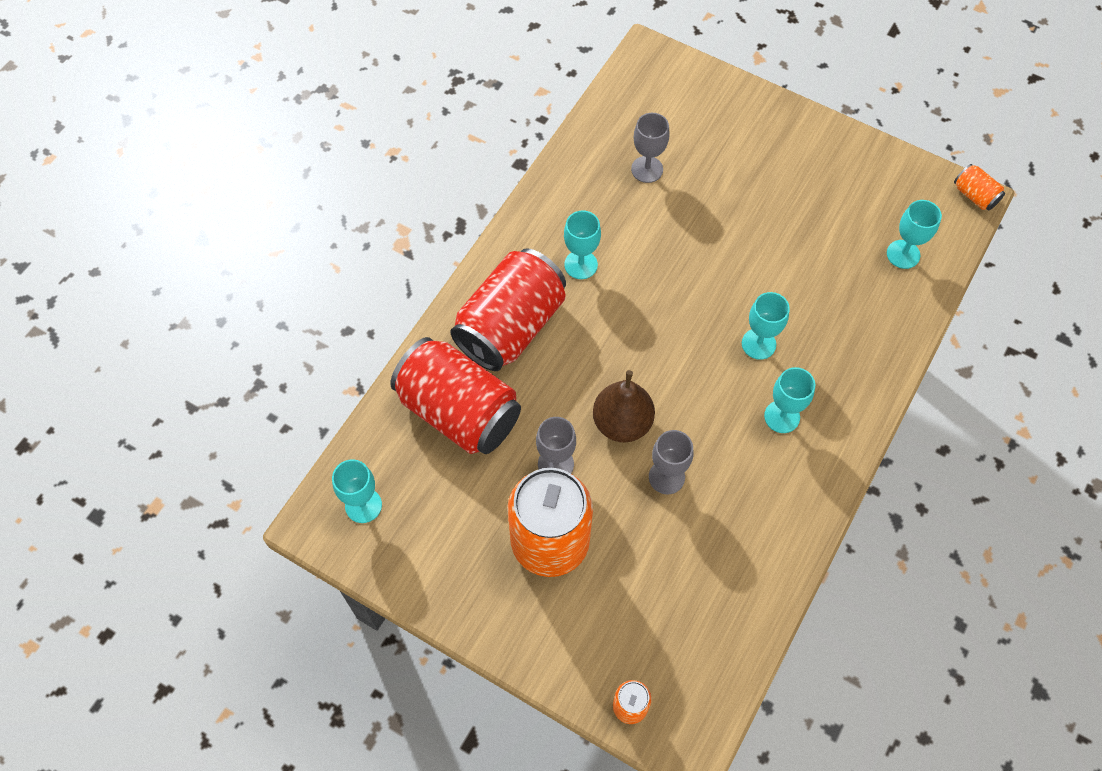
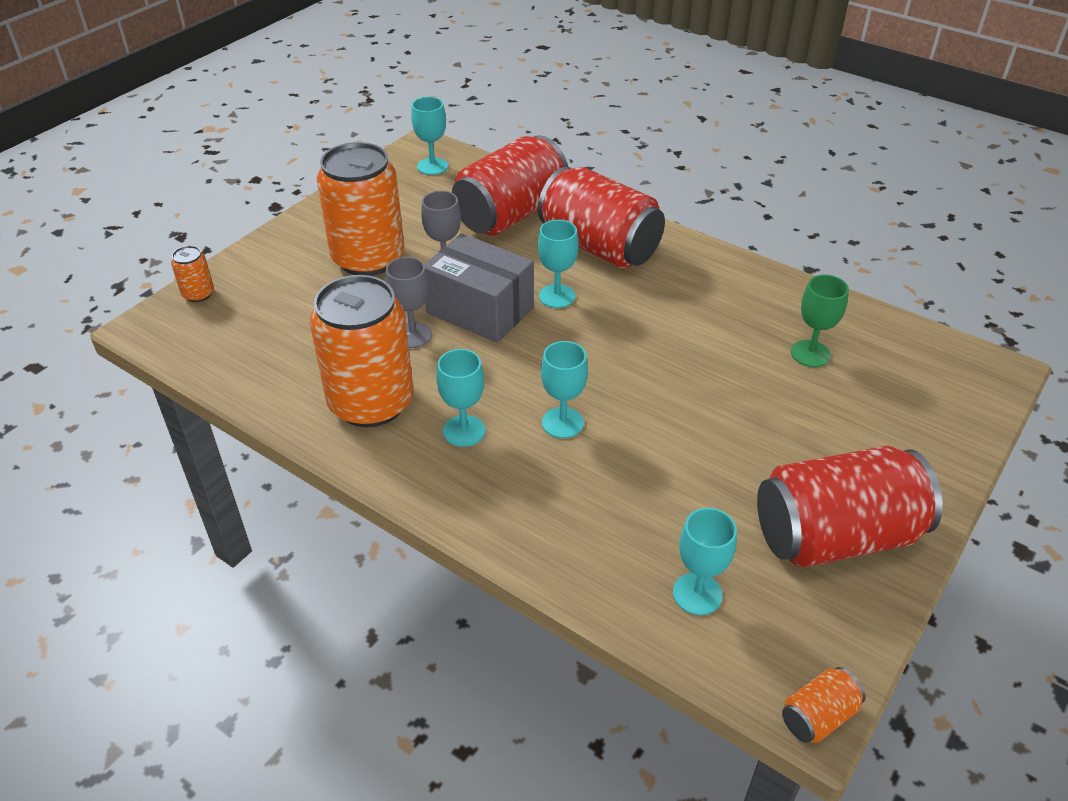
camera: 95 degrees right, 20 degrees down
turquoise goblet [564,211,601,279] -> turquoise goblet moved to [538,220,579,308]
brown pear [593,370,655,443] -> grey box [424,233,534,343]
grey goblet [631,113,669,183] -> green goblet [791,275,849,367]
none -> orange can [310,275,413,427]
none -> red can [757,446,943,568]

